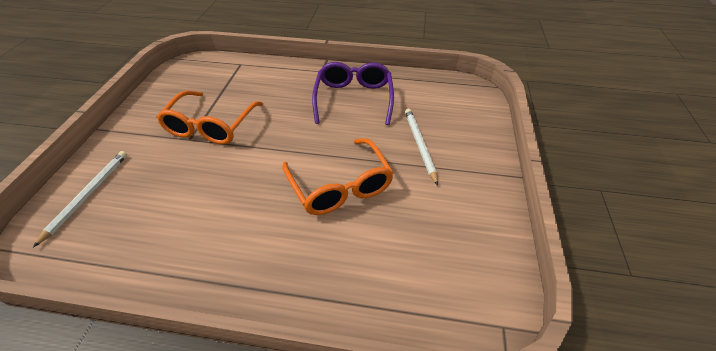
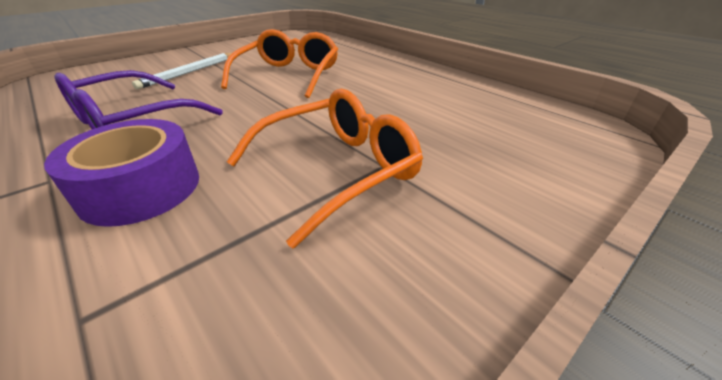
camera: 140 degrees left, 10 degrees down
white pencil [33,151,127,248] -> none
none -> purple tape [44,119,199,227]

